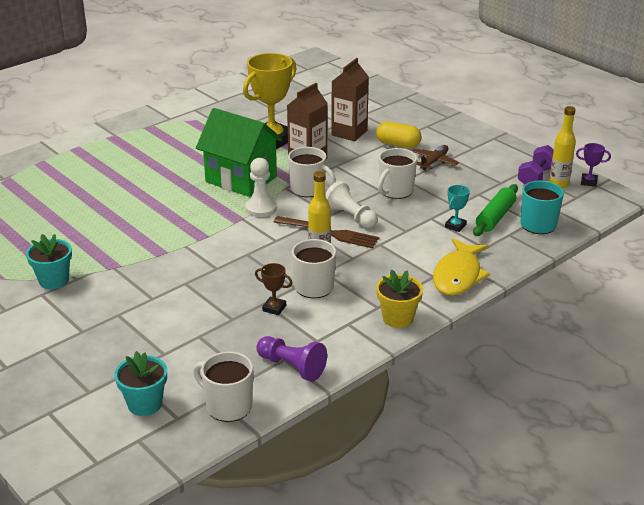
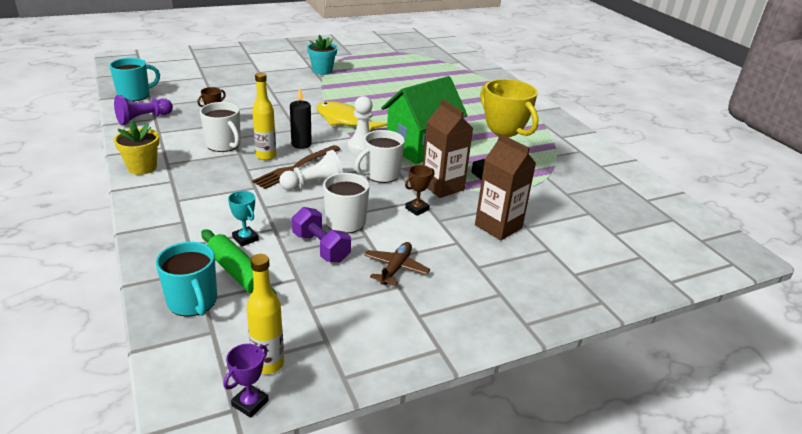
camera: 105 degrees right, 0 degrees up
turquoise flower pot [114,351,167,416] -> none
white mug [193,352,253,422] -> turquoise mug [109,58,160,101]
yellow capsule [376,121,422,148] -> none
brown plane [412,145,459,170] -> brown plane turned 120 degrees counterclockwise [364,242,430,285]
yellow fish [433,238,490,296] -> yellow fish moved to [317,101,387,132]
purple dumbbell [518,145,554,185] -> purple dumbbell moved to [292,207,351,263]
none -> black candle [290,88,312,149]
none -> brown trophy [405,165,434,216]

